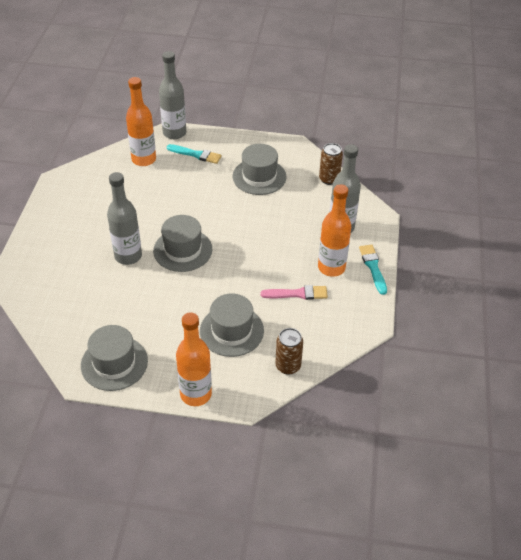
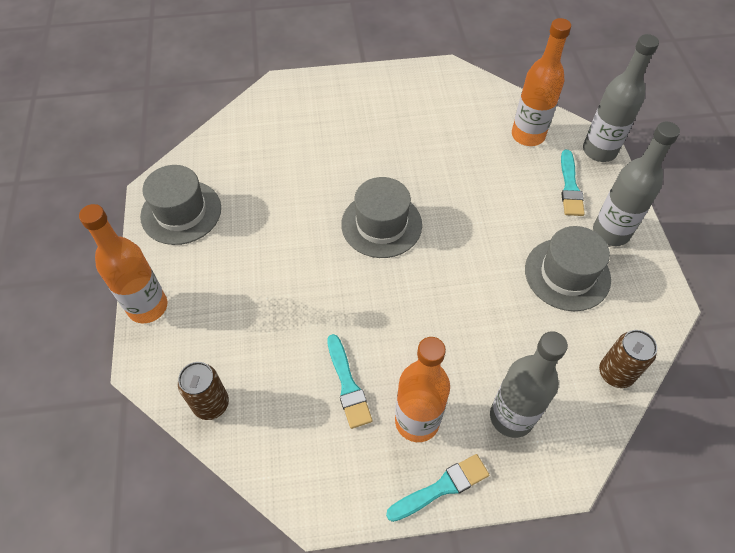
camera: 75 degrees right, 10 degrees up
grey bottle [107,172,142,265] -> grey bottle moved to [593,121,680,246]
grey hat [200,293,264,357] -> none
pink brush [260,285,328,300] -> turquoise brush [327,334,372,429]

